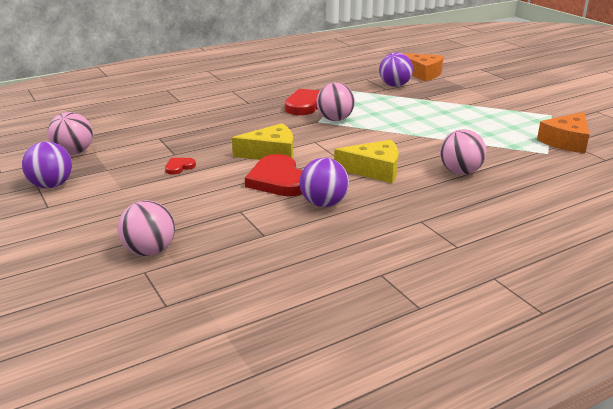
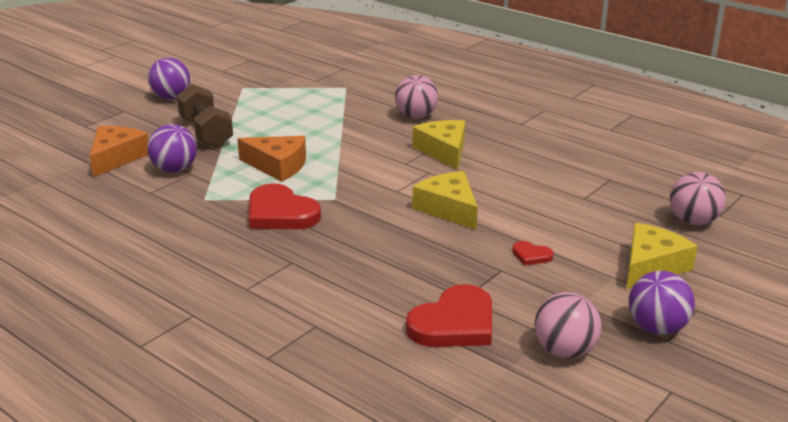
camera: 110 degrees left, 0 degrees up
red heart [245,154,303,196] -> red heart moved to [406,284,492,347]
purple ball [300,158,349,207] -> purple ball moved to [148,58,190,99]
pink ball [316,82,355,121] -> none
orange cheese [537,112,590,153] -> orange cheese moved to [237,136,306,182]
none -> brown dumbbell [177,84,233,148]
none -> yellow cheese [626,223,698,289]

